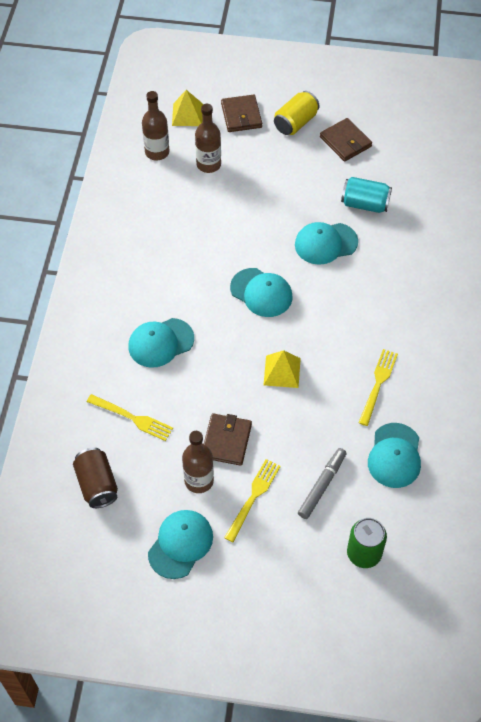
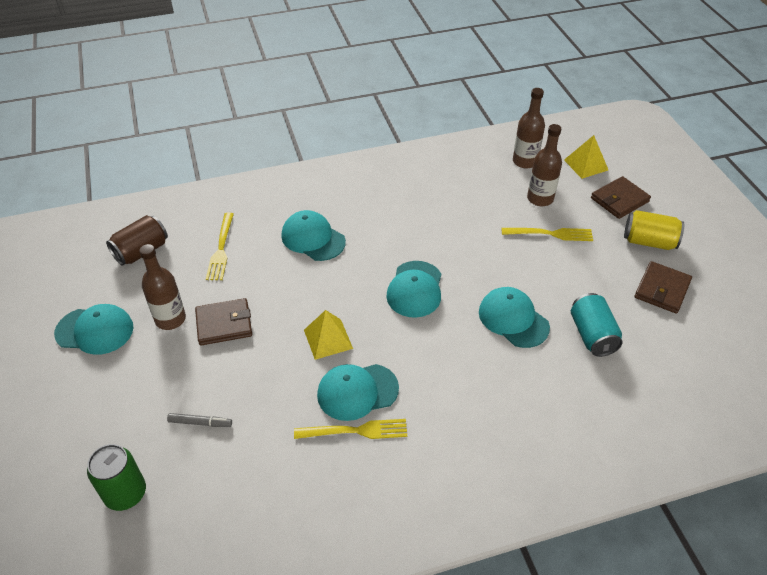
camera: 65 degrees right, 10 degrees down
yellow fork [224,459,281,542] -> yellow fork moved to [502,228,593,241]
grey marker [298,448,346,519] -> grey marker [167,413,232,427], size x0.66
turquoise cap [368,423,421,488] -> turquoise cap moved to [317,364,399,421]

